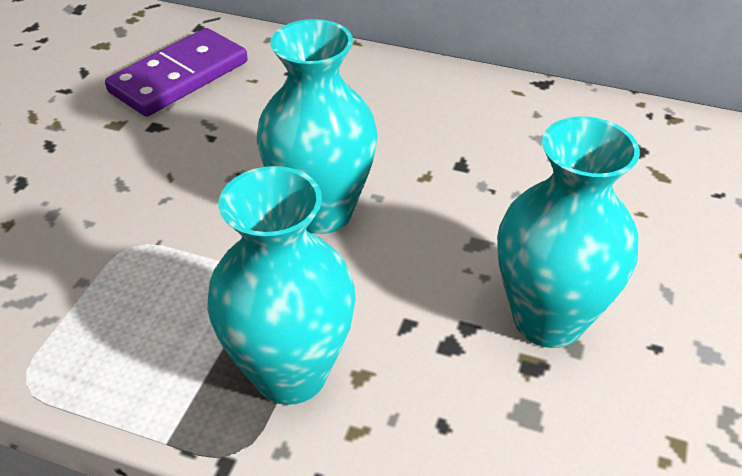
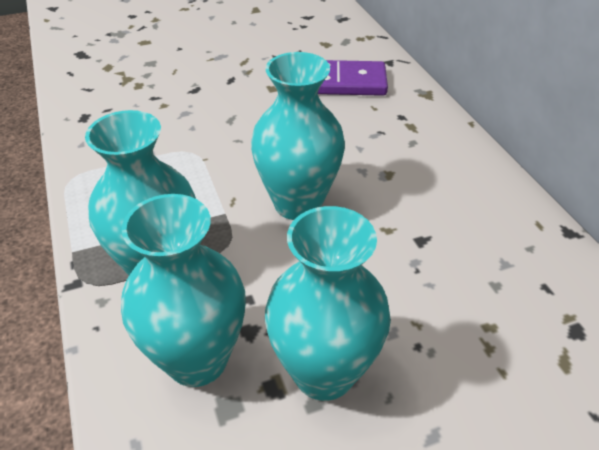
camera: 50 degrees right, 0 degrees up
none -> turquoise vase [121,194,246,387]

